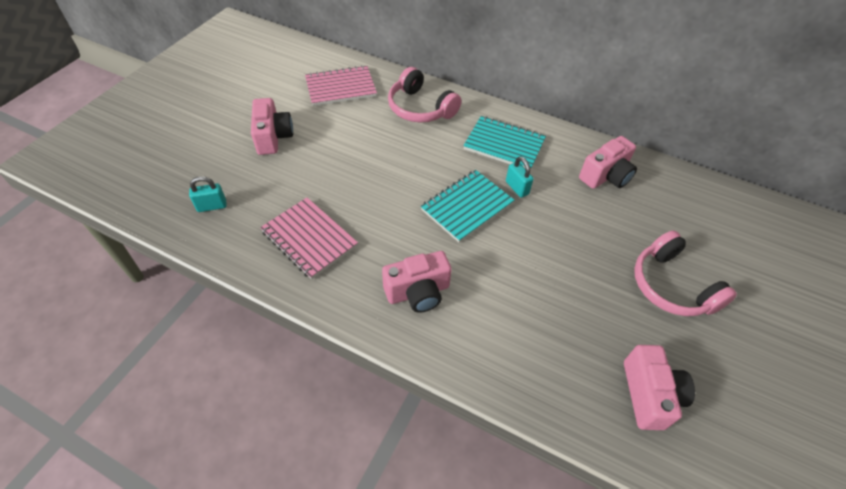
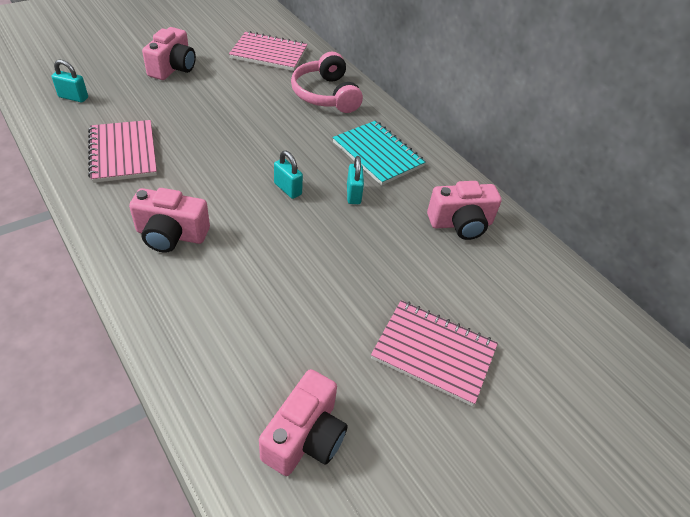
camera: 25 degrees right, 5 degrees down
turquoise notebook [421,170,514,242] -> turquoise padlock [274,151,303,199]
pink headphones [634,230,737,316] -> pink notebook [371,300,498,406]

